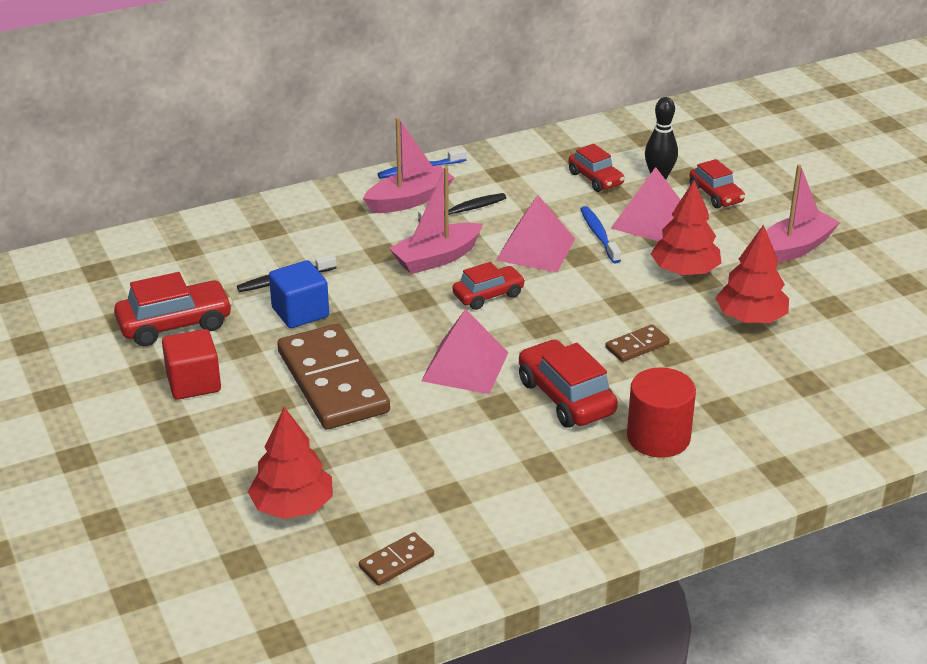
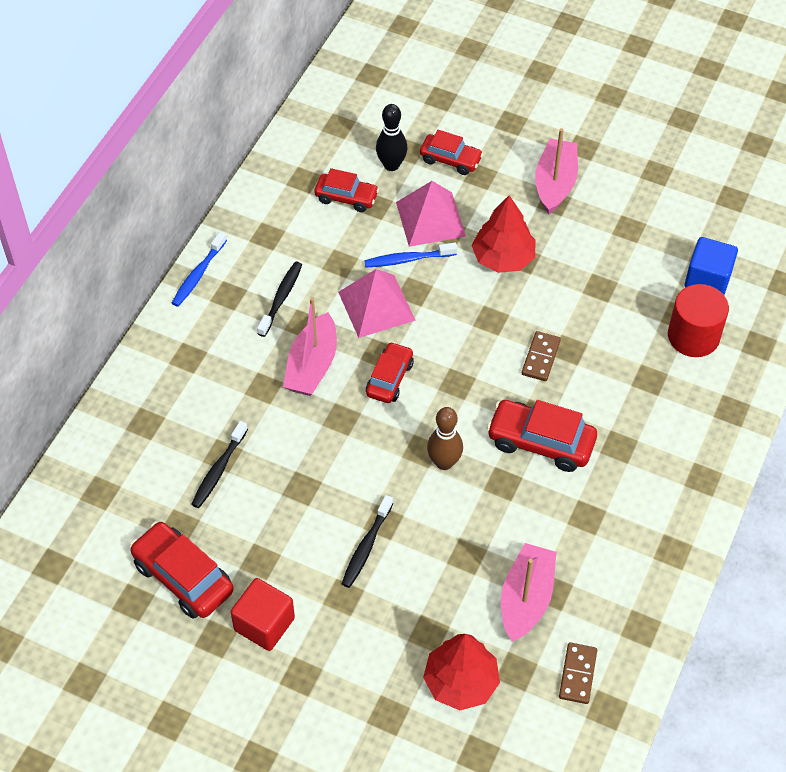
camera: 40 degrees left, 20 degrees up
red car [114,272,233,346] -> red car turned 75 degrees counterclockwise [130,521,234,619]
blue cube [269,260,329,328] -> blue cube moved to [685,237,738,295]
brown domino [277,324,390,430] -> black toothbrush [342,495,393,588]
pink boat [363,118,454,213] -> pink boat moved to [501,543,556,642]
pink pyramid [421,309,509,394] -> brown bowling pin [427,407,463,470]
blue toothbrush [580,206,621,263] -> blue toothbrush turned 45 degrees counterclockwise [364,242,458,267]
red cylinder [627,367,696,458] -> red cylinder moved to [668,284,729,357]
red tree [716,224,789,323] -> none

